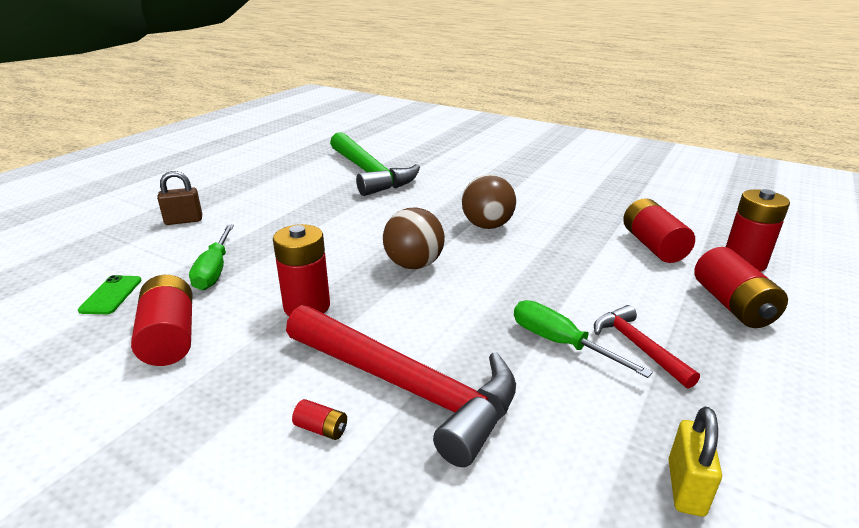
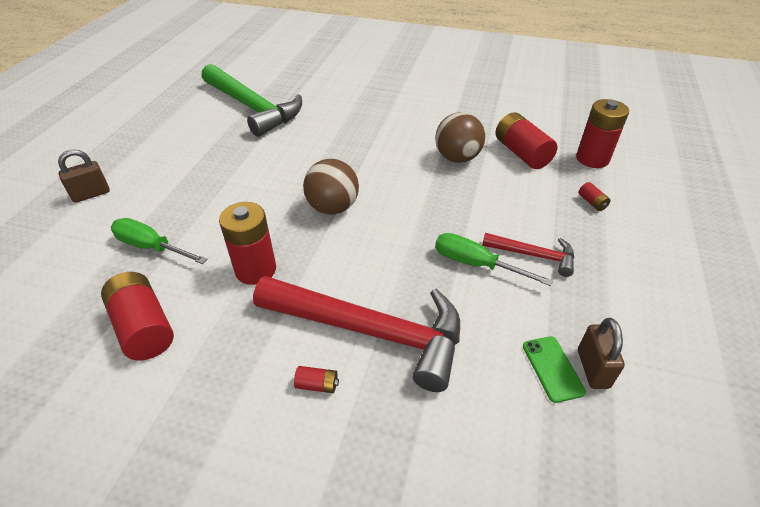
camera: 15 degrees left, 15 degrees up
green phone [78,275,142,314] -> green phone moved to [523,336,586,403]
green screwdriver [189,225,234,290] -> green screwdriver turned 135 degrees clockwise [111,218,208,264]
brown ball [462,174,516,229] -> brown ball moved to [435,112,485,163]
red hammer [594,305,700,389] -> red hammer turned 150 degrees clockwise [482,233,574,277]
yellow padlock [668,407,722,517] -> brown padlock [578,318,625,389]
red battery [694,247,788,328] -> red battery [579,182,611,211], size x0.44

